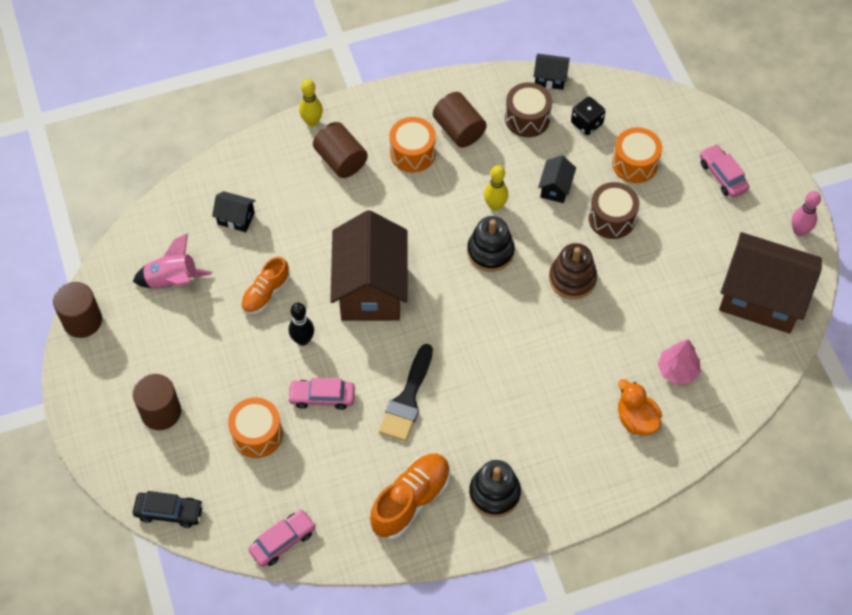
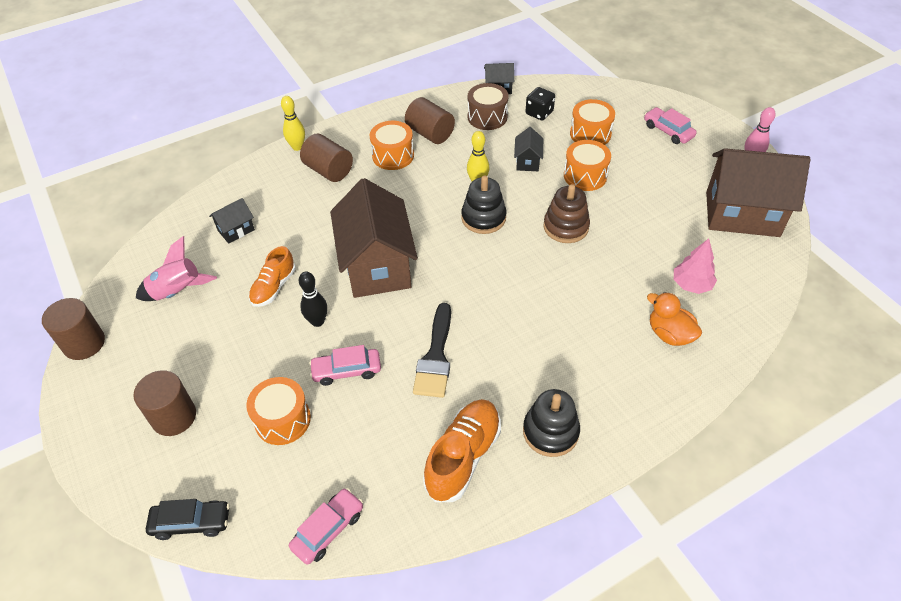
camera: 10 degrees left, 10 degrees down
black house [212,191,256,232] -> black house turned 45 degrees counterclockwise [209,198,255,244]
brown drum [589,182,639,239] -> orange drum [564,140,611,191]

